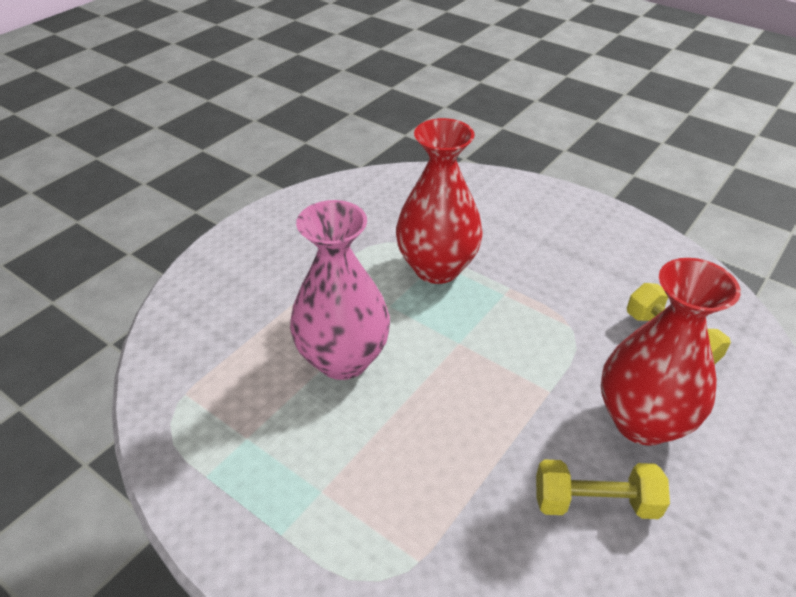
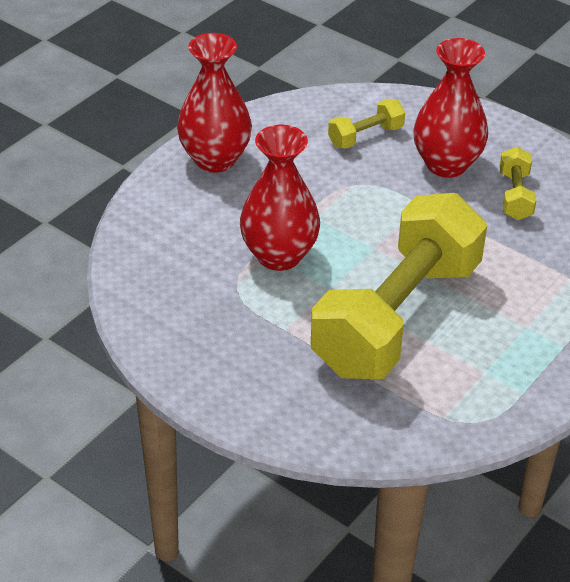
camera: 90 degrees left, 0 degrees up
pink vase [290,200,390,380] -> yellow dumbbell [311,193,487,379]
none -> red vase [177,33,252,173]

